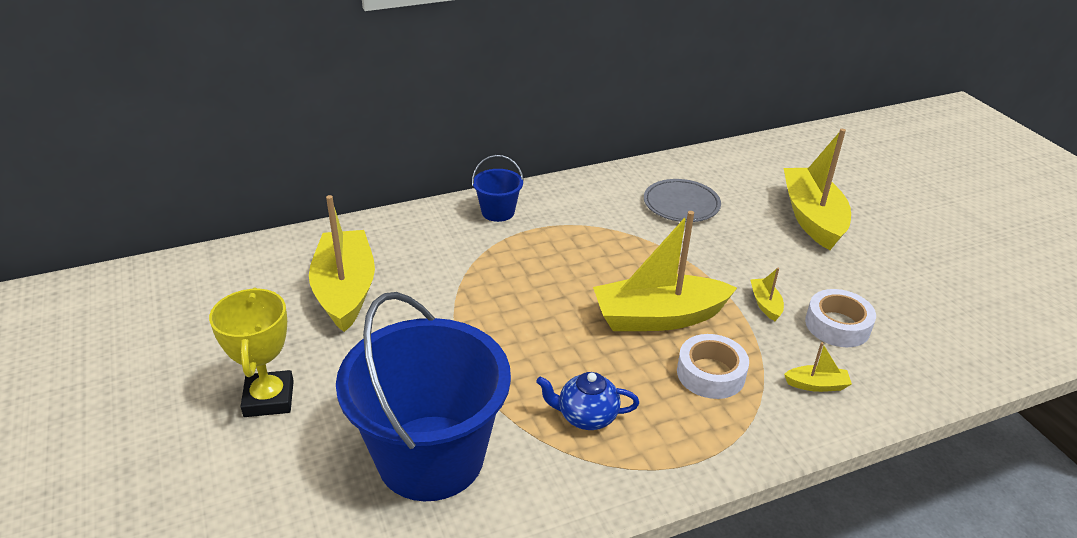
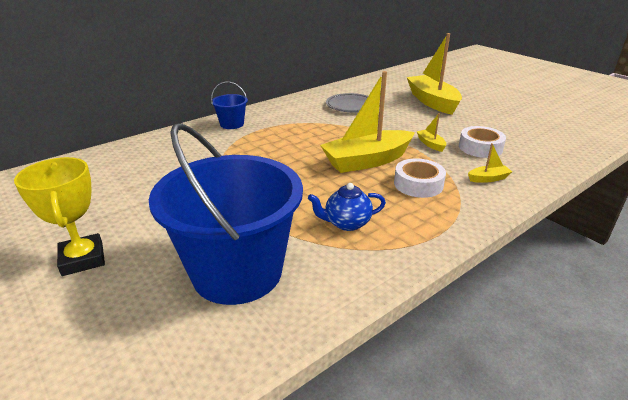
camera: 15 degrees left, 5 degrees down
yellow boat [309,195,375,332] -> none

